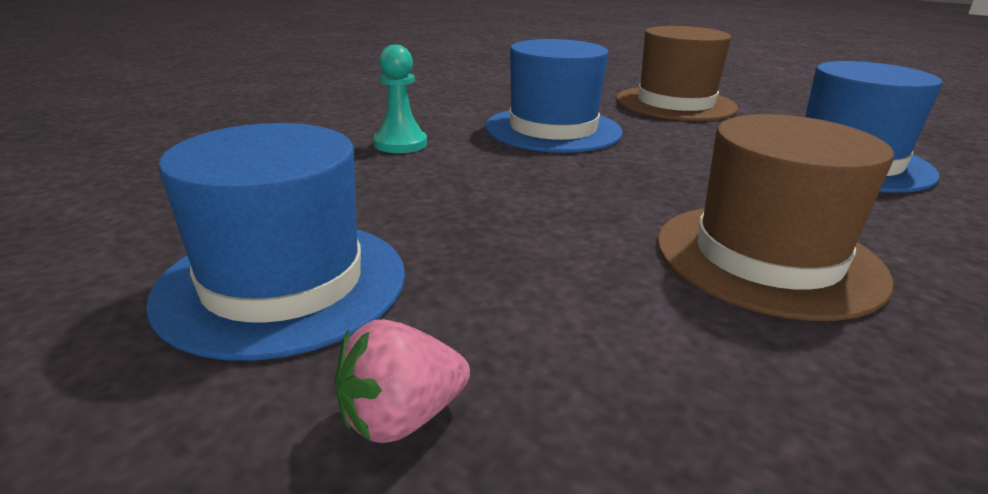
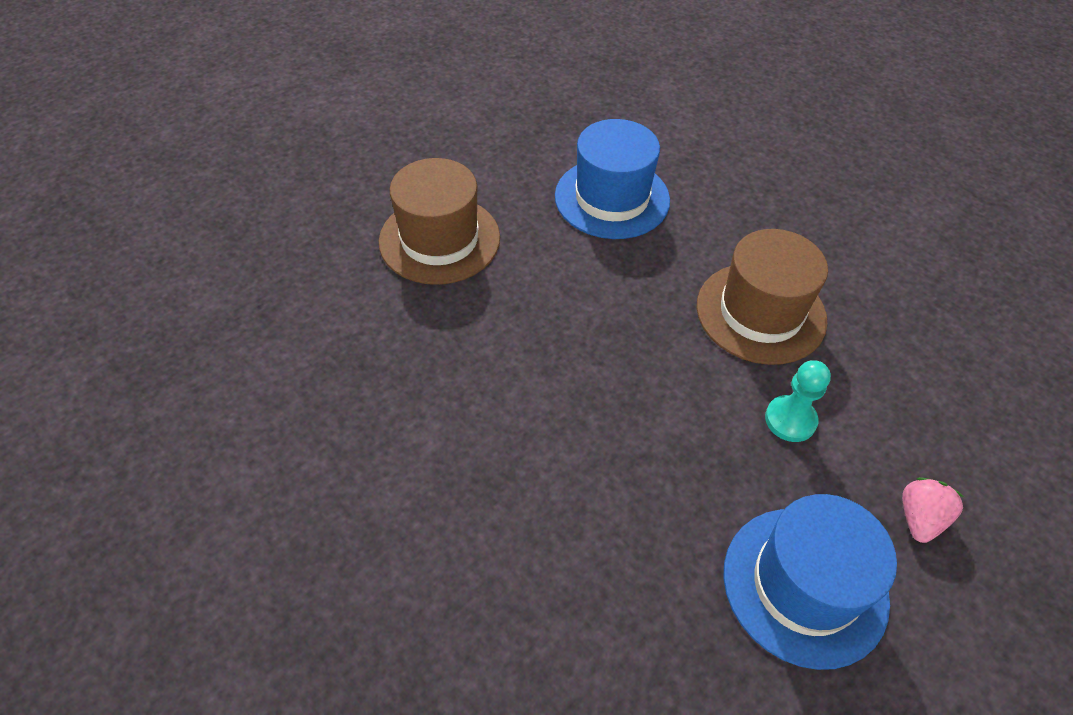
camera: 80 degrees left, 25 degrees up
pink strawberry [335,319,470,443] -> pink strawberry turned 135 degrees counterclockwise [902,477,964,543]
turquoise pawn [374,45,427,153] -> turquoise pawn moved to [765,360,831,442]
blue hat [485,39,623,153] -> none

